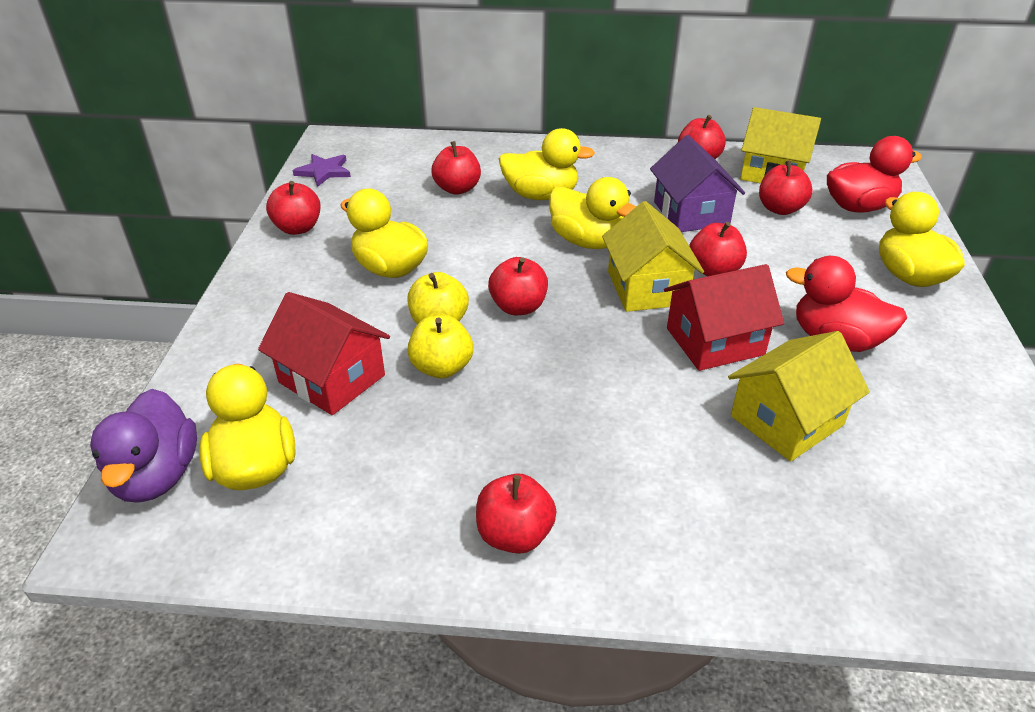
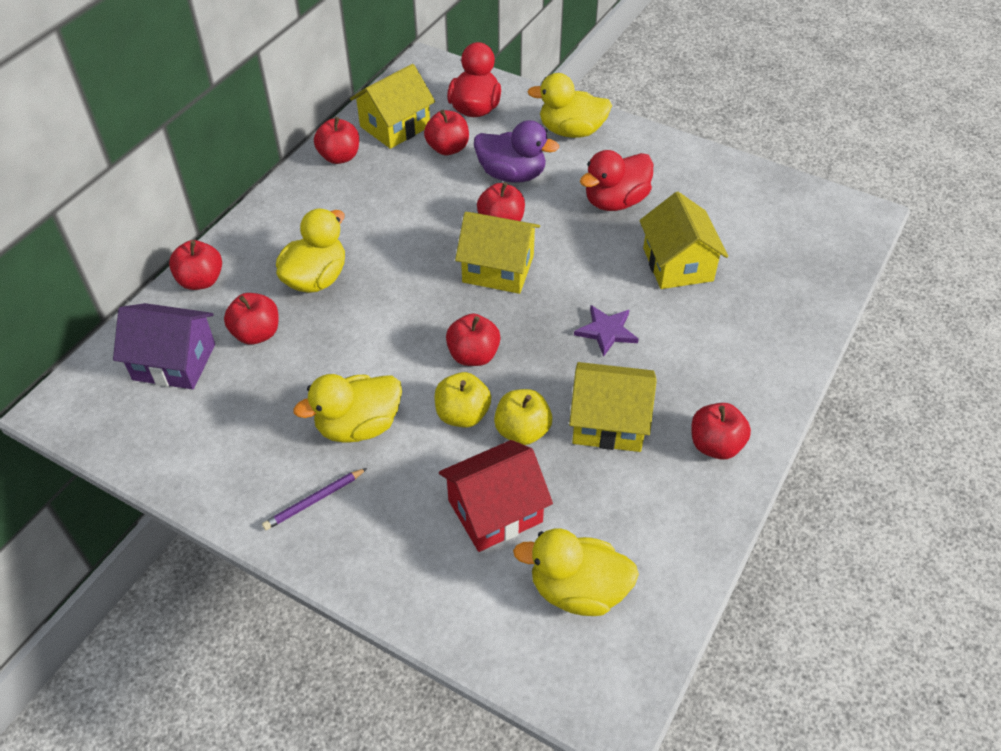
camera: 65 degrees left, 10 degrees up
purple duck [90,389,197,503] -> purple duck moved to [474,120,559,182]
red apple [266,181,321,235] -> red apple moved to [169,240,222,290]
purple star [293,154,351,187] -> purple star moved to [574,305,639,357]
yellow duck [549,177,636,249] -> none
purple house [650,135,745,232] -> purple house moved to [113,303,215,389]
red house [664,264,784,371] -> none
none -> purple pencil [262,468,367,530]
none -> yellow house [569,362,657,452]

